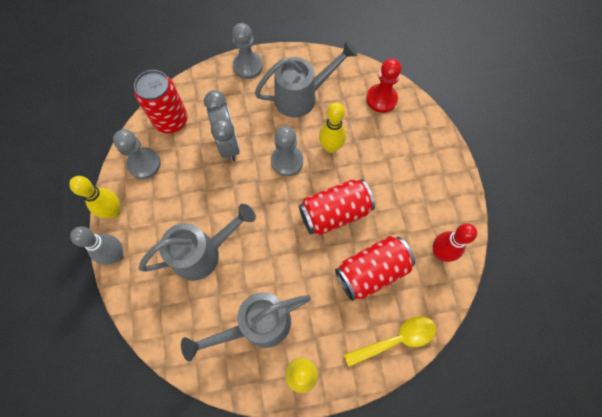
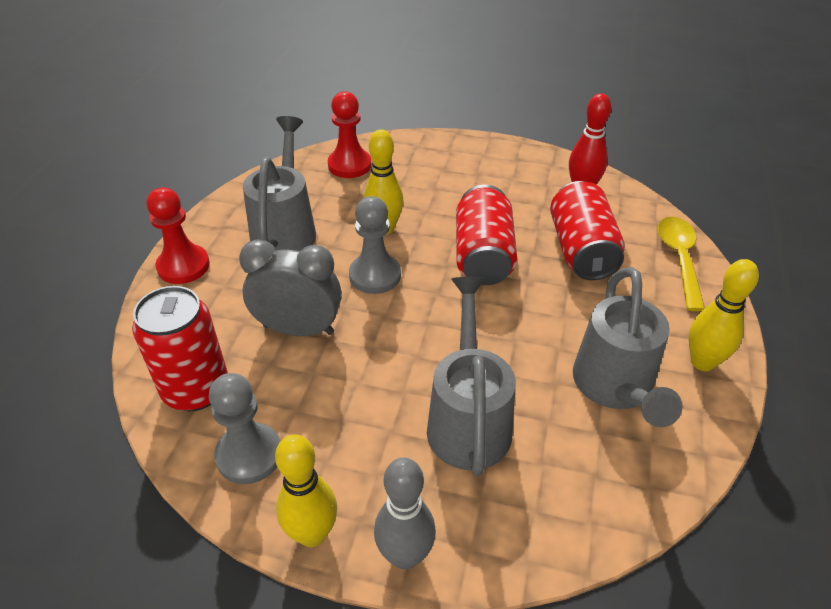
camera: 65 degrees left, 25 degrees down
grey pawn [232,23,263,79] -> red pawn [147,187,210,284]

